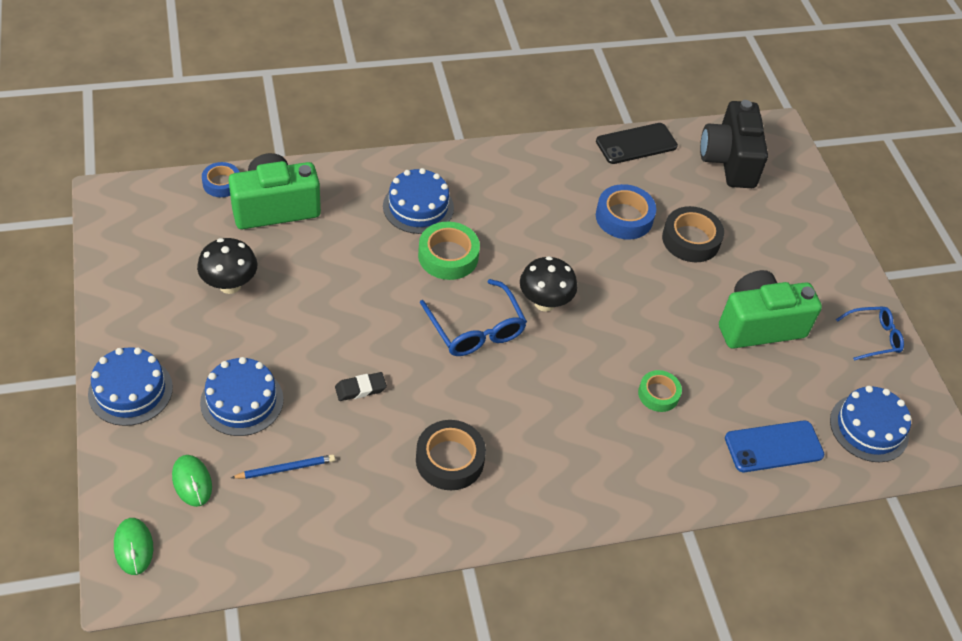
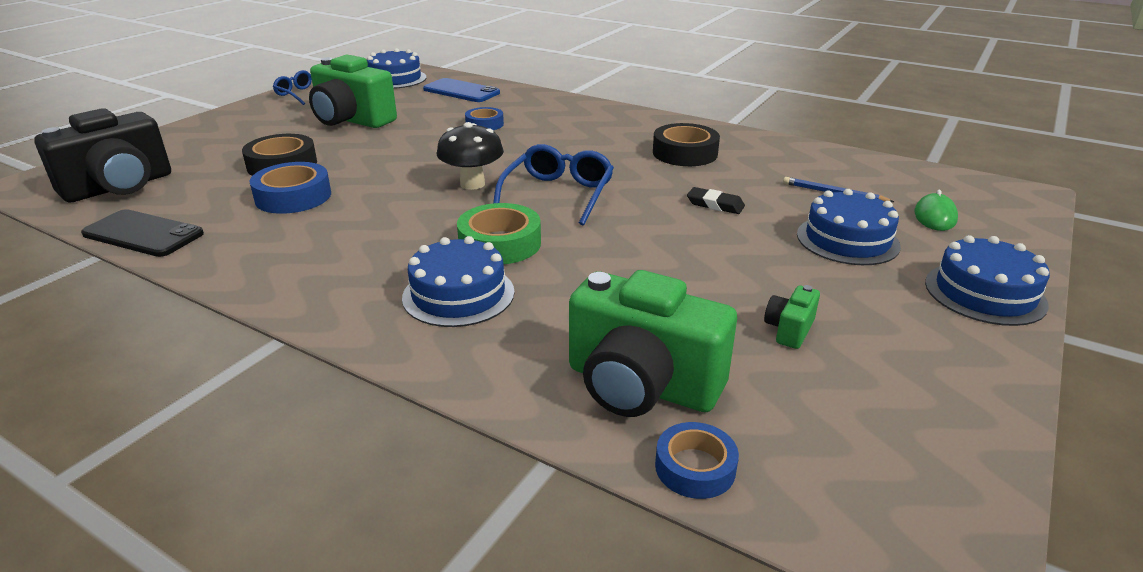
camera: 130 degrees left, 20 degrees down
green mouse [114,518,153,575] -> none
black mushroom [197,238,257,294] -> green camera [764,285,820,349]
green tape [638,370,682,412] -> blue tape [465,107,504,130]

